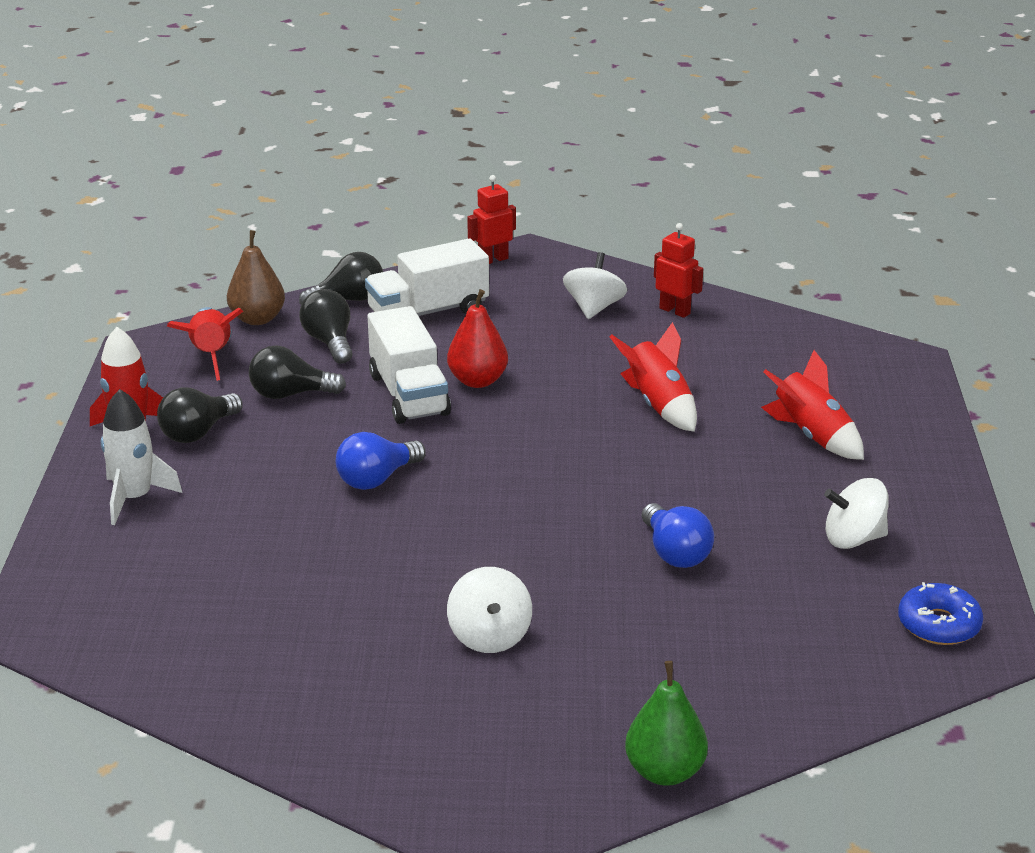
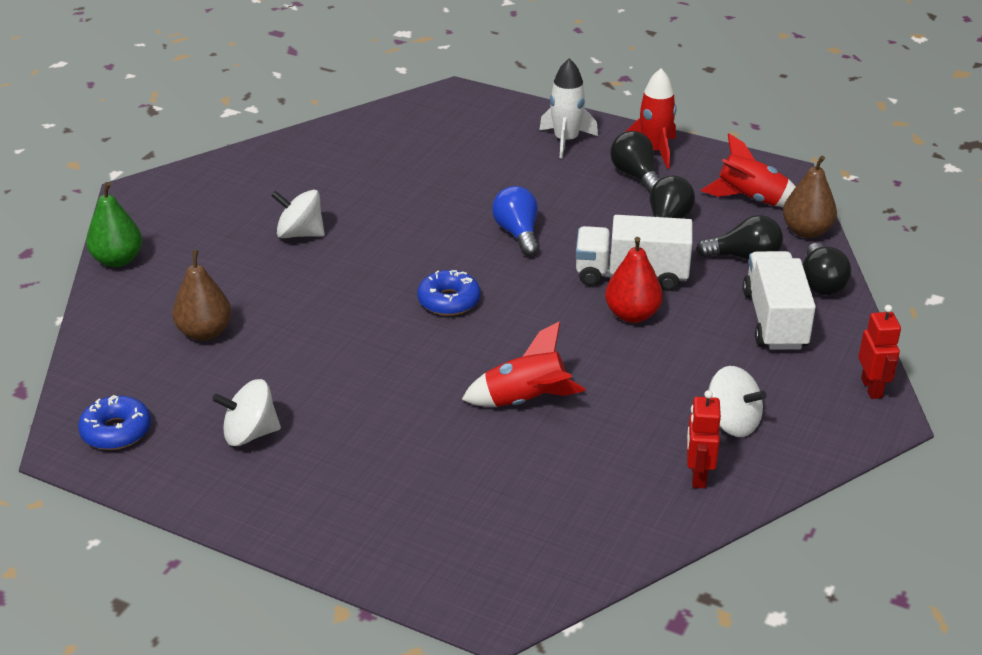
camera: 115 degrees right, 5 degrees up
blue light bulb [642,503,714,568] -> none
red robot [654,223,703,318] -> red robot turned 120 degrees clockwise [687,390,721,488]
red rocket [761,350,864,460] -> none
white spinning top [824,478,889,549] -> white spinning top turned 120 degrees counterclockwise [212,379,281,446]
none -> brown pear [172,250,232,341]
none -> blue donut [417,270,480,316]

